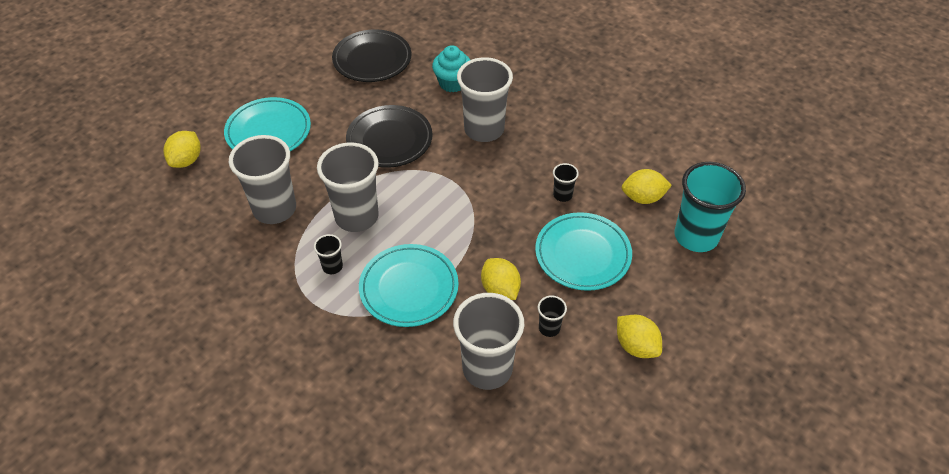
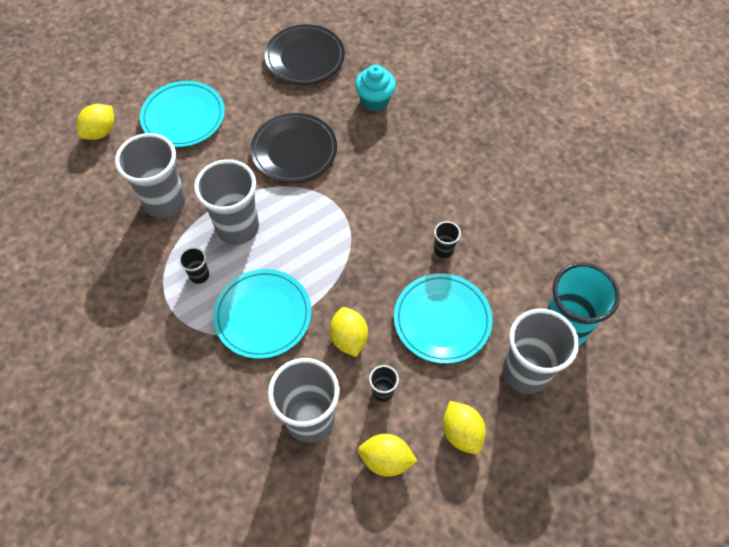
camera: 15 degrees right, 10 degrees up
grey cup [457,57,513,142] -> grey cup moved to [503,309,579,394]
yellow lemon [622,169,672,204] -> yellow lemon moved to [358,434,417,477]

